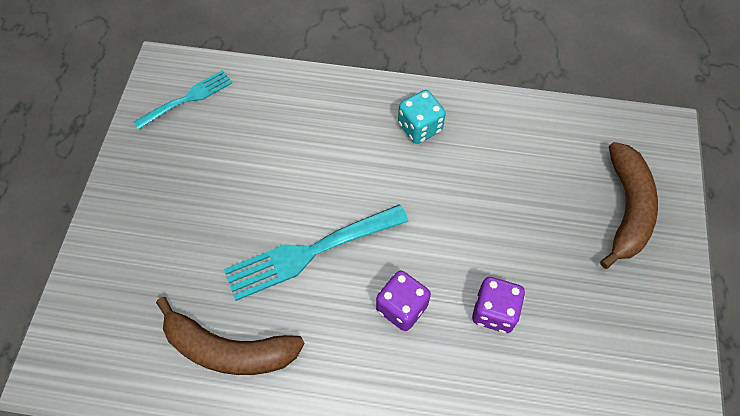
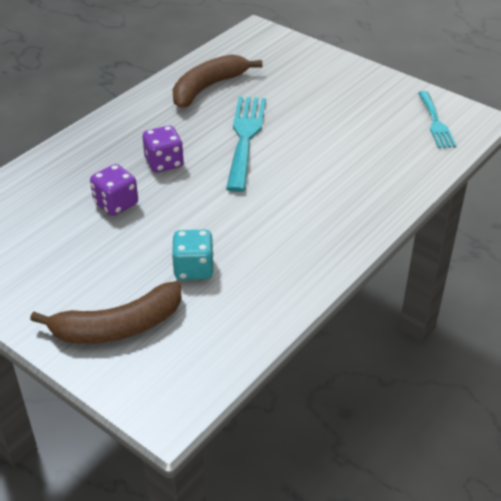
camera: 120 degrees right, 20 degrees down
turquoise dice [398,90,446,144] -> turquoise dice moved to [172,230,214,280]
brown banana [600,142,658,269] -> brown banana turned 60 degrees counterclockwise [30,281,182,344]

